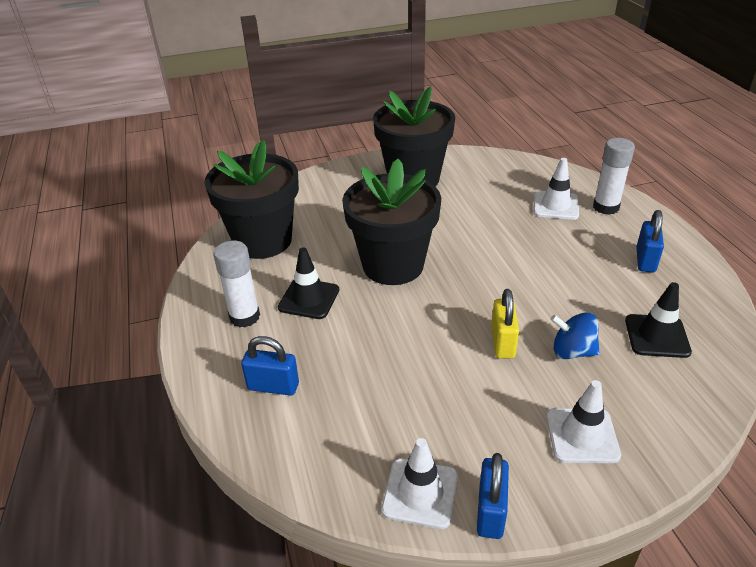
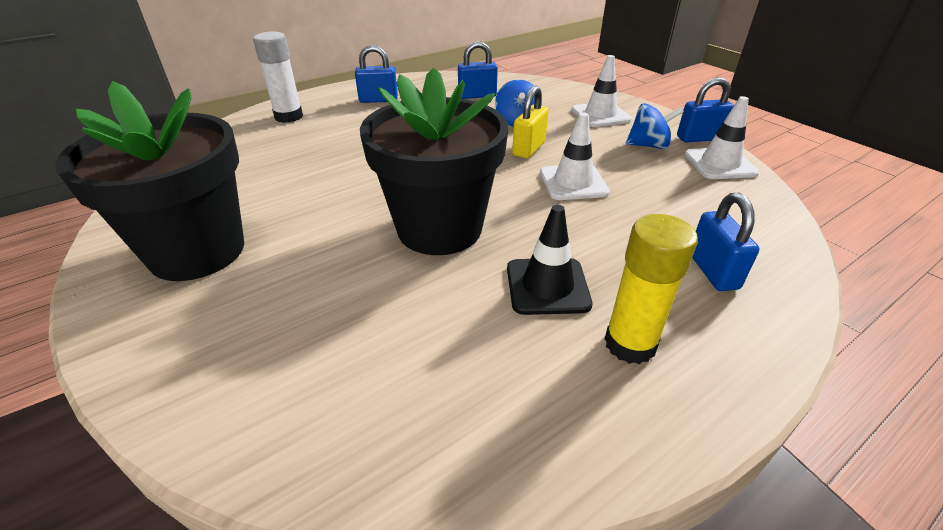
camera: 110 degrees left, 0 degrees up
black flower pot [204,140,299,259] -> none
white glue stick [214,241,260,328] -> yellow glue stick [605,214,698,364]
yellow padlock [491,289,519,358] -> yellow padlock turned 45 degrees counterclockwise [512,86,549,159]
white traffic cone [534,158,579,220] -> white traffic cone moved to [540,112,610,200]
black traffic cone [625,282,692,358] -> blue padlock [458,41,498,99]
none -> blue spinning top [626,103,684,149]

